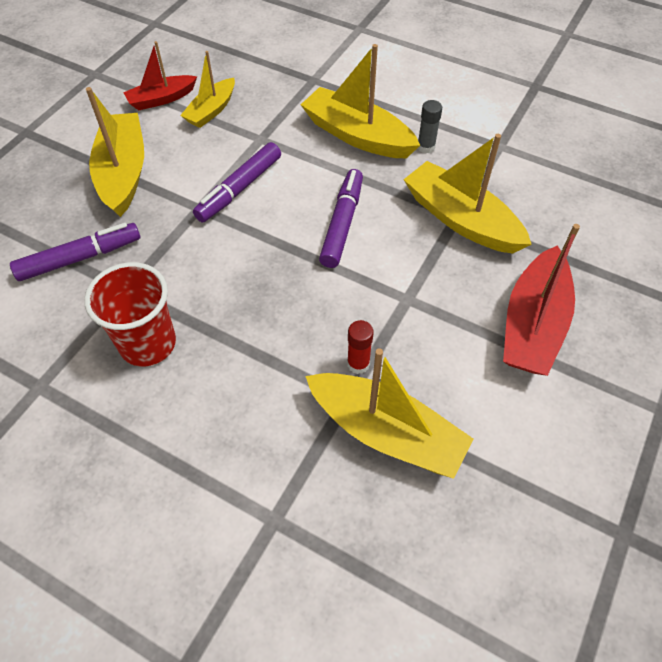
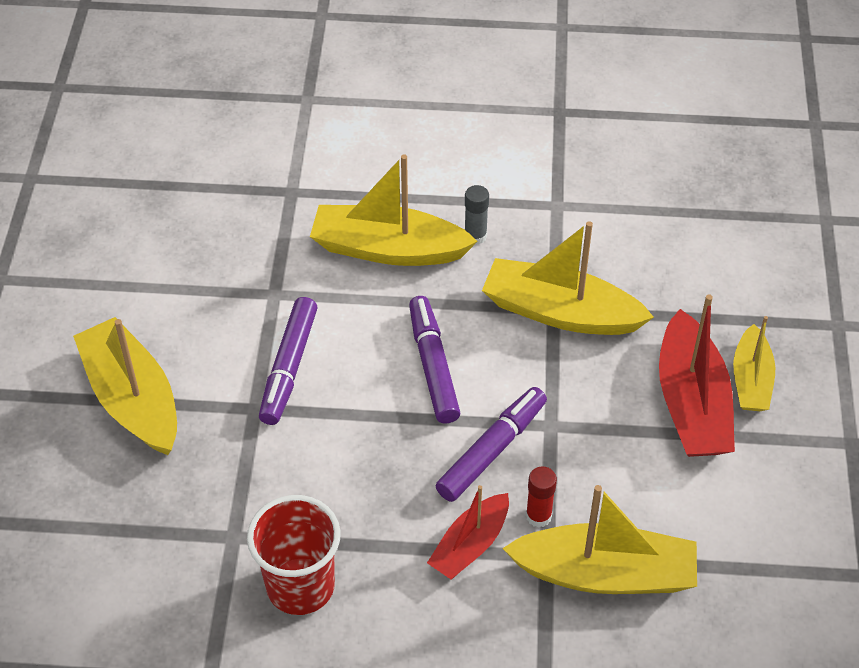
camera: 25 degrees left, 5 degrees down
purple marker [10,223,140,281] -> purple marker moved to [436,387,547,502]
red boat [123,41,197,110] -> red boat moved to [427,485,509,579]
yellow boat [180,51,235,128] -> yellow boat moved to [733,316,775,411]

